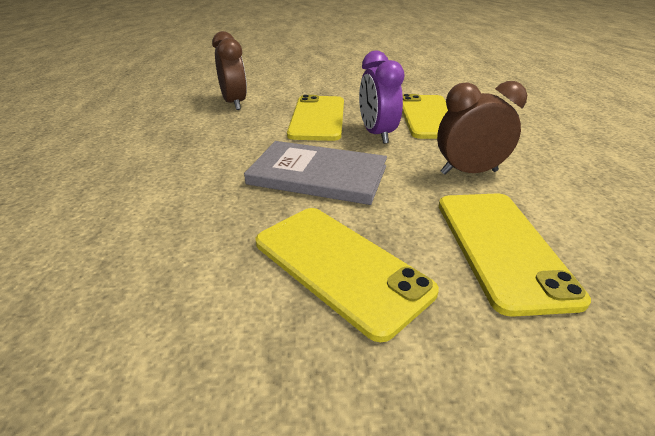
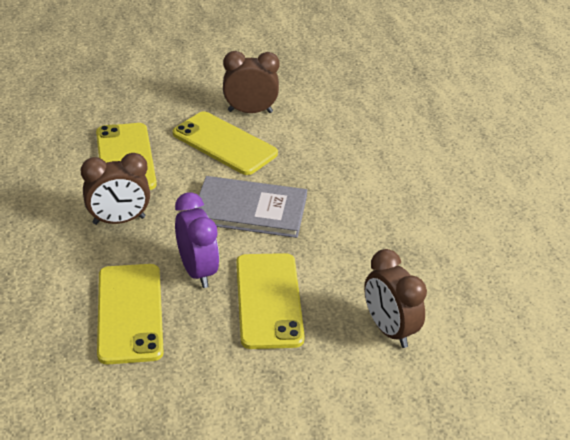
camera: 170 degrees right, 5 degrees up
none -> brown clock [223,51,280,113]

